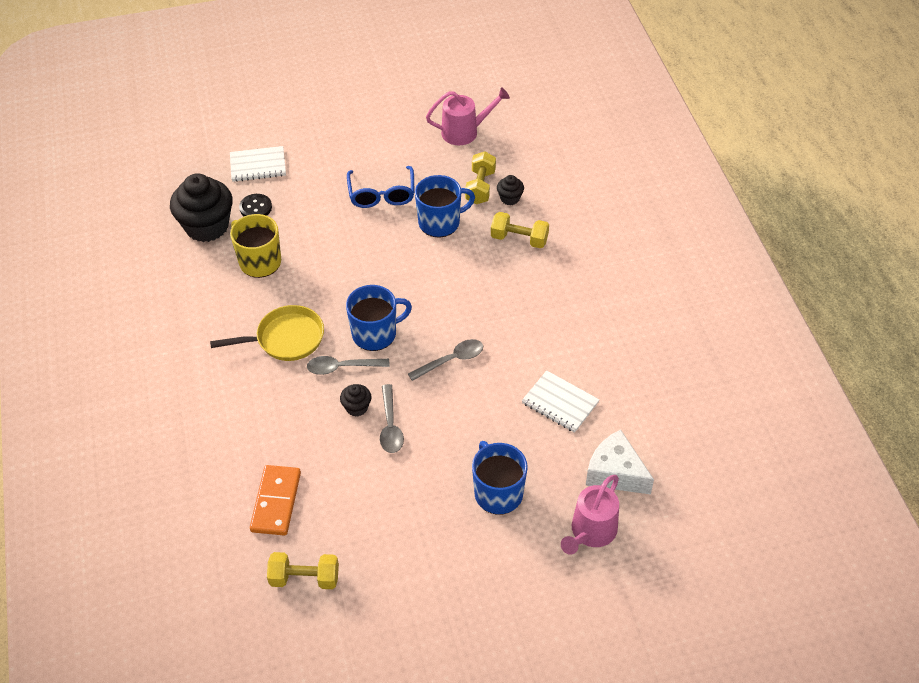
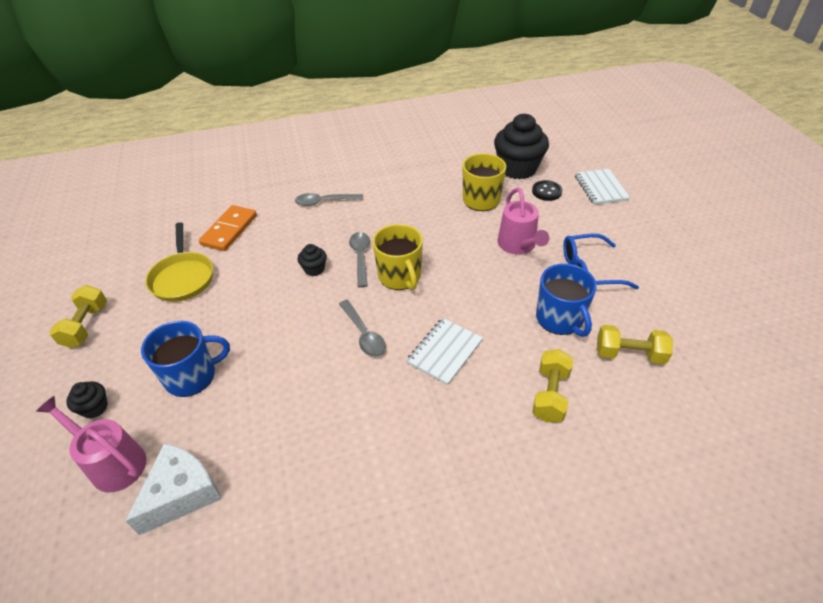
camera: 90 degrees right, 5 degrees down
yellow pan [210,305,324,361] -> yellow pan moved to [145,222,213,302]
orange domino [250,465,301,536] -> orange domino turned 75 degrees counterclockwise [199,205,257,251]
yellow dumbbell [267,552,339,589] -> yellow dumbbell moved to [49,285,107,348]
blue mug [346,285,412,351] -> yellow mug [373,224,423,290]
grey spoon [380,384,404,453] -> grey spoon moved to [295,193,363,206]
pink watering can [426,87,510,145] -> pink watering can moved to [498,188,549,255]
black cupcake [497,175,524,205] -> black cupcake moved to [66,382,108,419]
white notebook [522,370,600,433] -> white notebook moved to [406,318,483,385]

